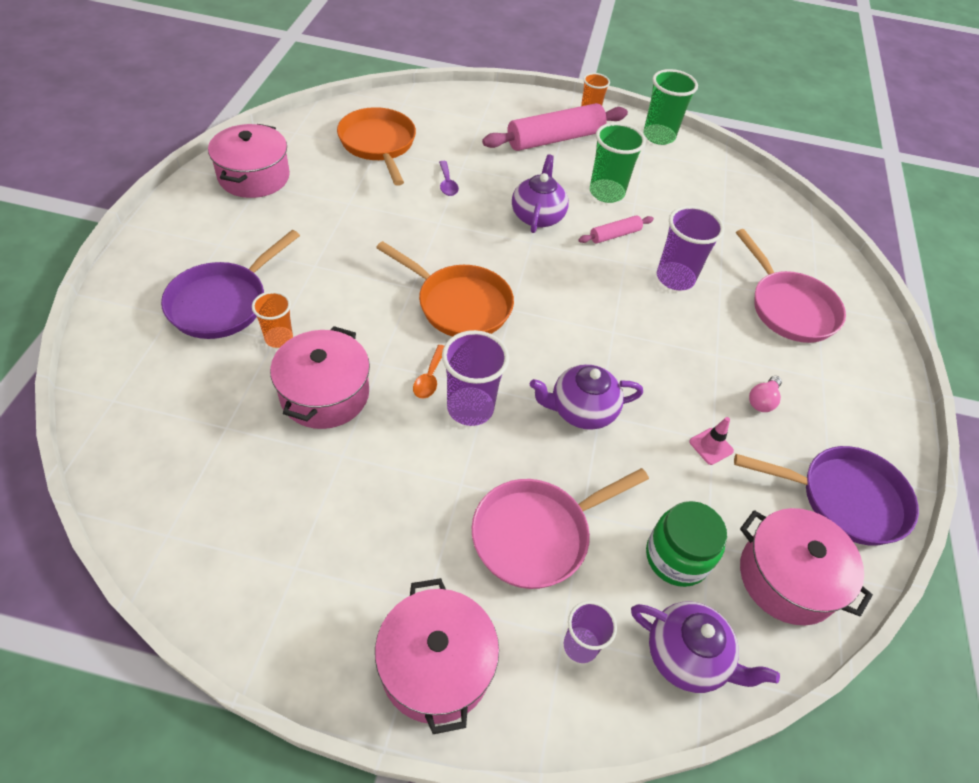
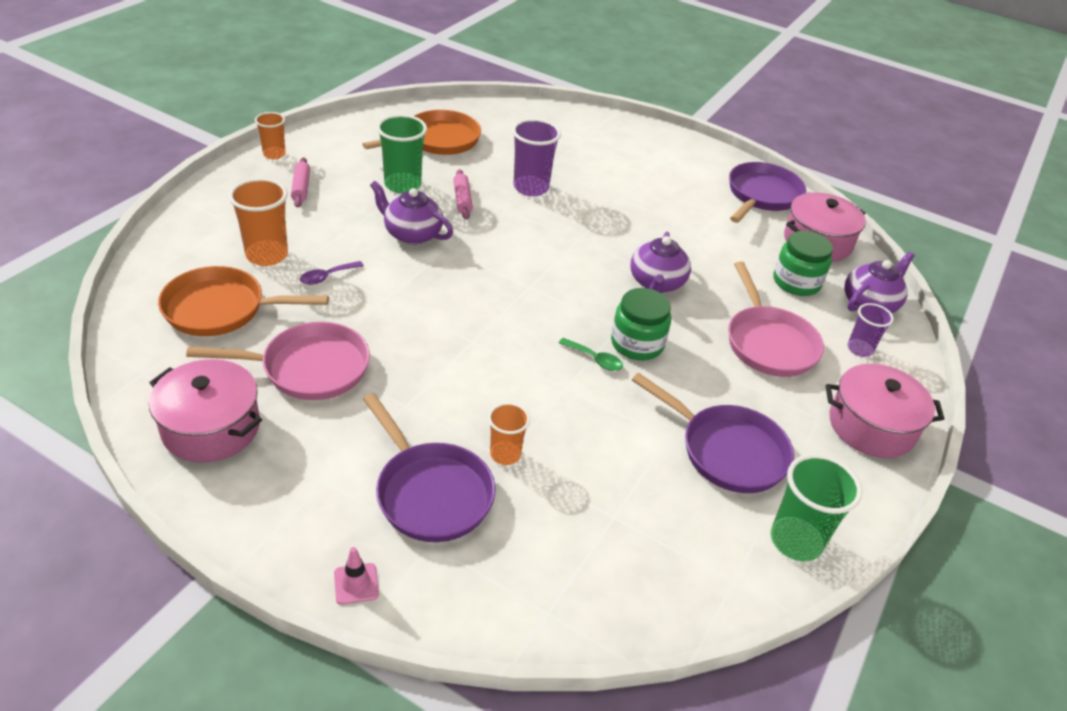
camera: 70 degrees left, 10 degrees down
pink pot [270,326,370,429] -> none
orange pan [376,241,514,337] -> orange pan moved to [363,110,481,155]
orange spoon [413,345,444,399] -> green spoon [559,338,623,371]
purple spoon [439,161,459,196] -> purple spoon turned 135 degrees clockwise [300,261,364,285]
purple cup [442,330,509,426] -> green jar [611,288,671,360]
pink rolling pin [482,103,628,151] -> pink rolling pin [291,157,310,207], size x0.49
green cup [643,69,698,145] -> green cup moved to [771,454,862,561]
pink traffic cone [689,417,734,465] -> pink traffic cone moved to [334,547,379,605]
pink pan [736,229,846,343] -> pink pan moved to [186,322,370,400]
pink light bulb [749,376,782,412] -> none
none -> orange cup [229,178,288,266]
none -> purple pan [632,373,794,493]

